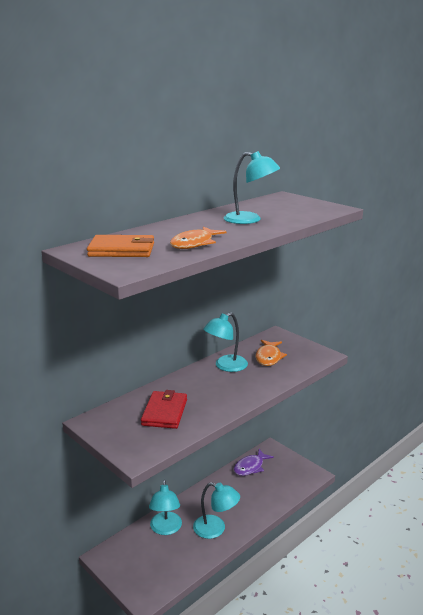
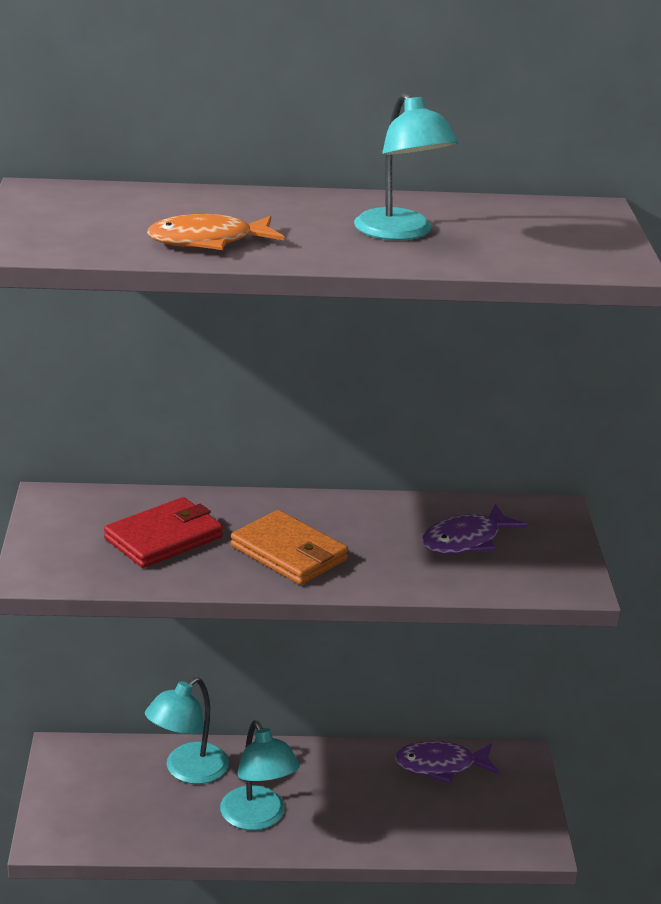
camera: 40 degrees right, 5 degrees up
orange wallet [87,235,154,257] -> orange wallet moved to [230,510,348,585]
turquoise lamp [203,313,248,372] -> none
orange fish [256,340,287,366] -> purple fish [422,504,528,554]

